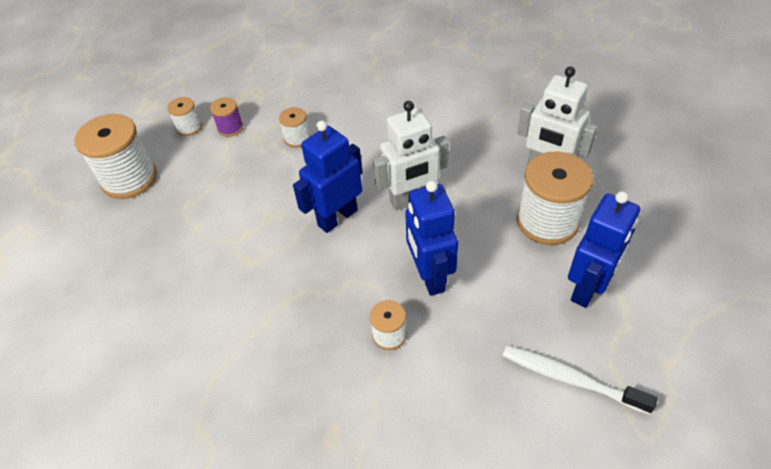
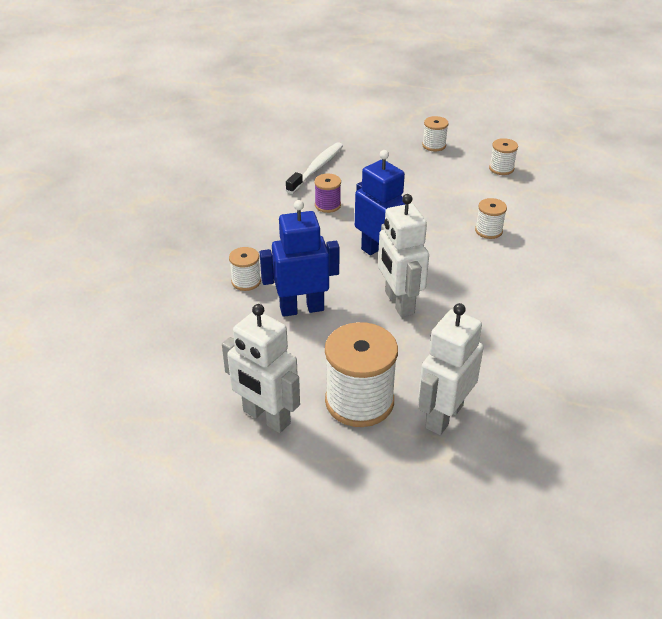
camera: 90 degrees right, 10 degrees down
white spool [74,114,157,199] -> white spool [422,116,449,152], size x0.50
purple spool [210,97,243,137] -> purple spool moved to [314,174,341,213]
white toothbrush [503,345,658,415] -> white toothbrush moved to [286,142,343,194]
blue robot [568,191,640,308] -> white robot [222,304,300,433]

